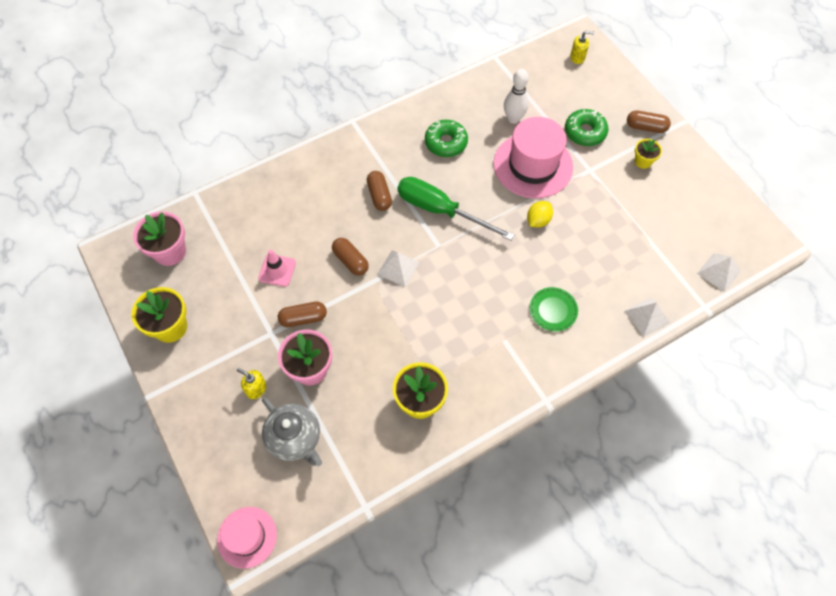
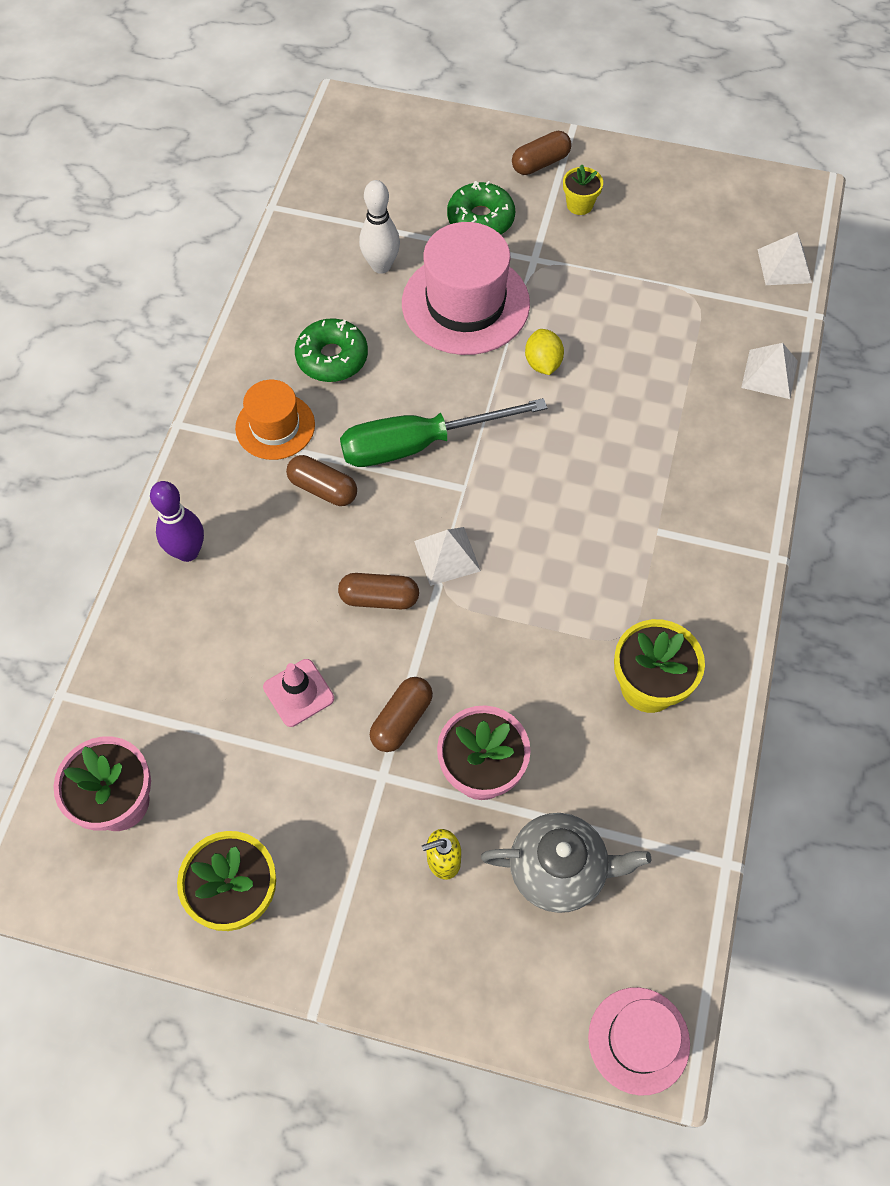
camera: 45 degrees left, 0 degrees up
green plate [530,287,578,331] -> none
yellow soap dispenser [570,31,594,64] -> none
none -> purple bowling pin [150,481,204,562]
none -> orange hat [235,380,315,460]

